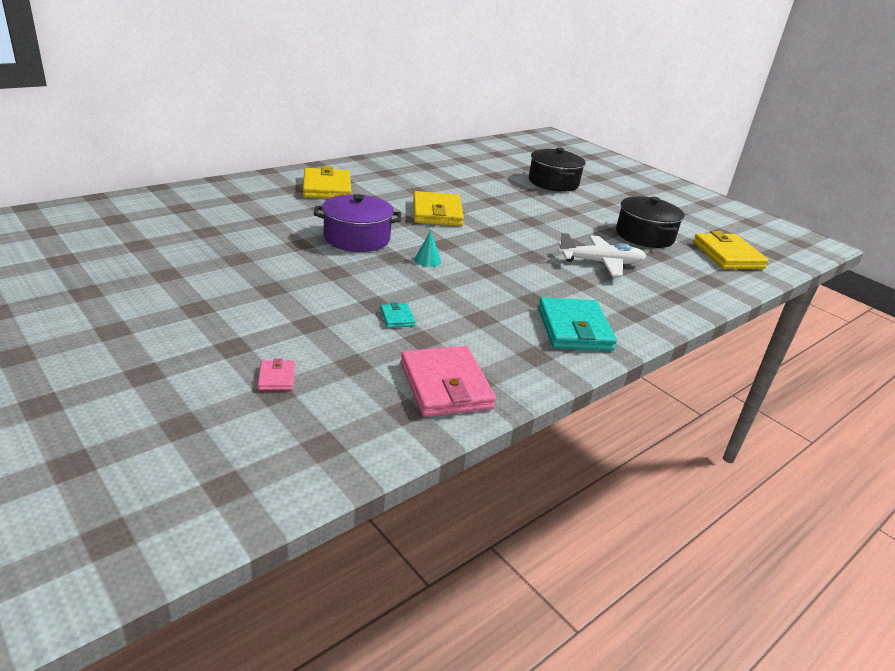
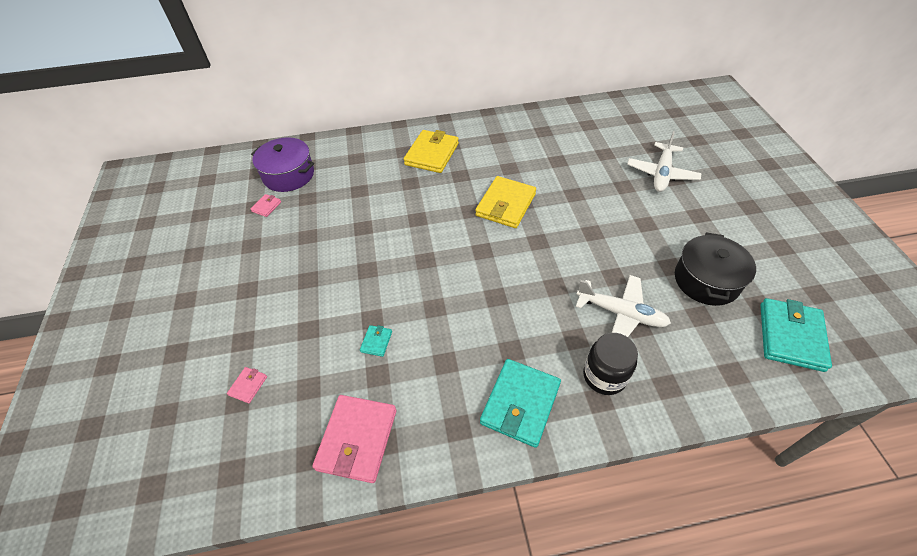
camera: 35 degrees right, 20 degrees up
purple pot [314,194,401,252] -> purple pot moved to [251,137,314,192]
turquoise cone [414,231,441,267] -> none
black pot [529,147,586,192] -> white plane [627,131,702,192]
yellow wallet [693,231,769,269] -> turquoise wallet [760,298,832,372]
none -> pink wallet [251,194,281,217]
none -> black jar [583,333,638,395]

